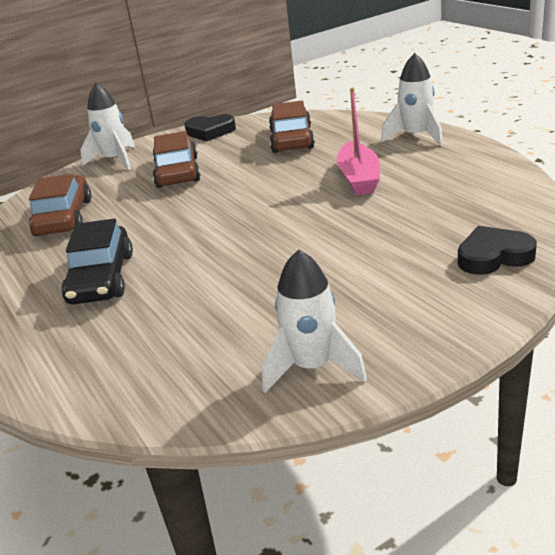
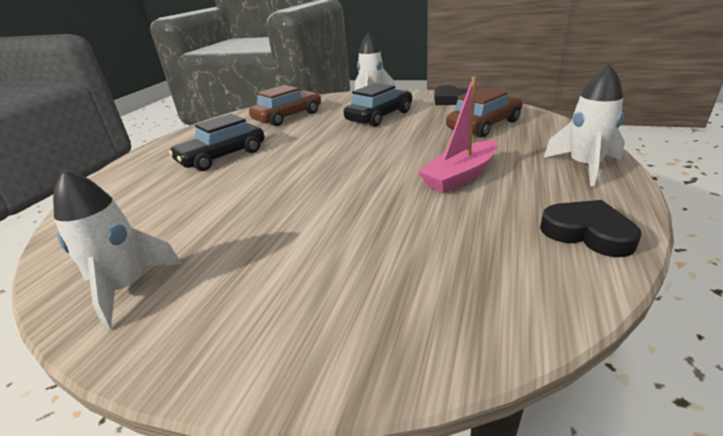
camera: 50 degrees right, 0 degrees up
brown car [152,131,201,188] -> black car [343,83,412,127]
black heart [458,226,537,275] -> black heart moved to [540,200,641,257]

